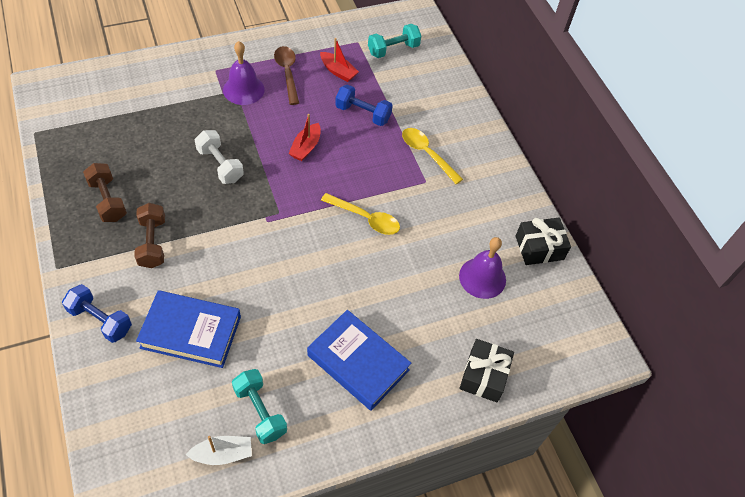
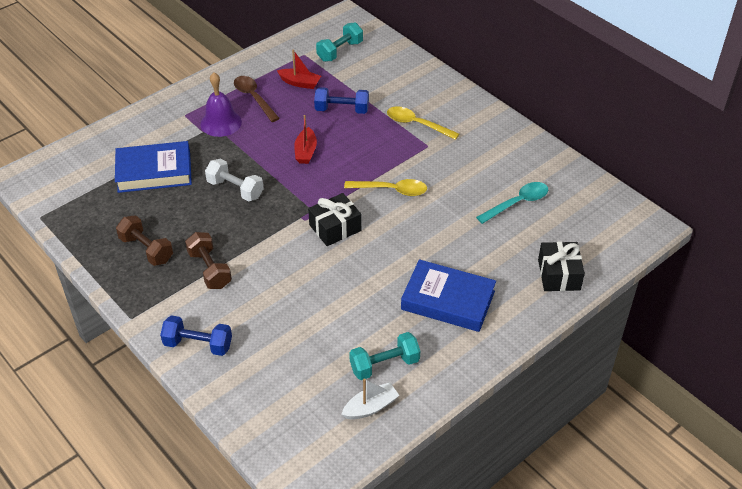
camera: 15 degrees left, 10 degrees down
blue book [136,290,241,368] -> blue book moved to [115,141,192,193]
turquoise dumbbell [232,369,287,444] -> turquoise dumbbell turned 60 degrees counterclockwise [349,332,420,380]
purple bell [459,237,506,299] -> turquoise spoon [476,182,548,224]
black gift [515,218,571,265] -> black gift moved to [308,193,362,246]

